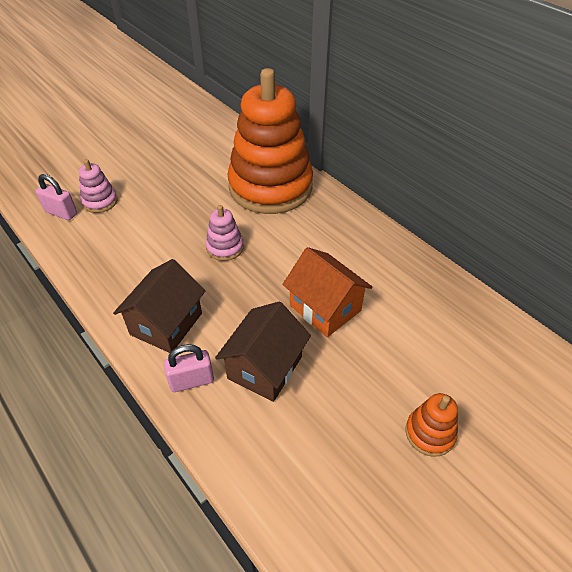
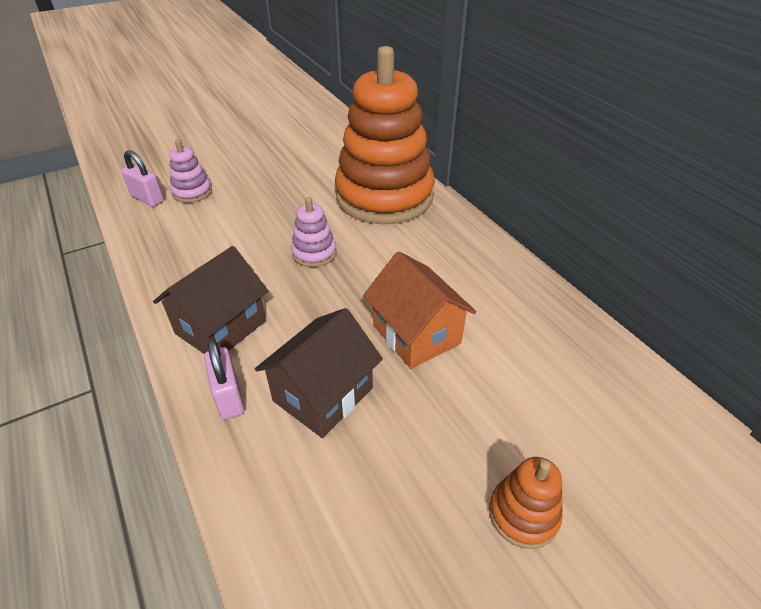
camera: 10 degrees right, 5 degrees down
pink padlock [164,344,214,392] -> pink padlock turned 75 degrees clockwise [204,339,245,420]

